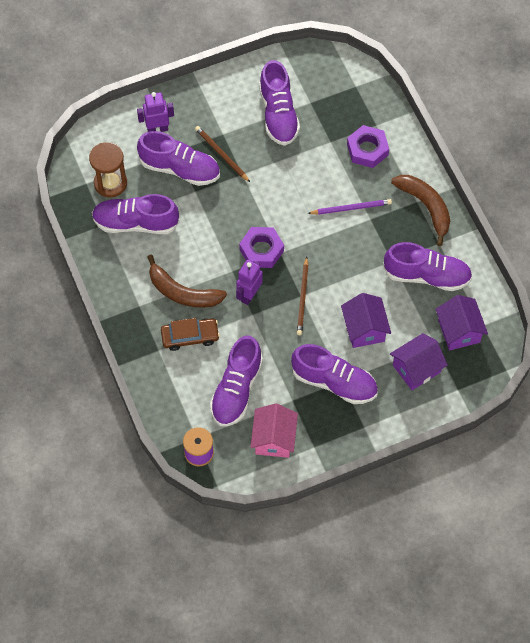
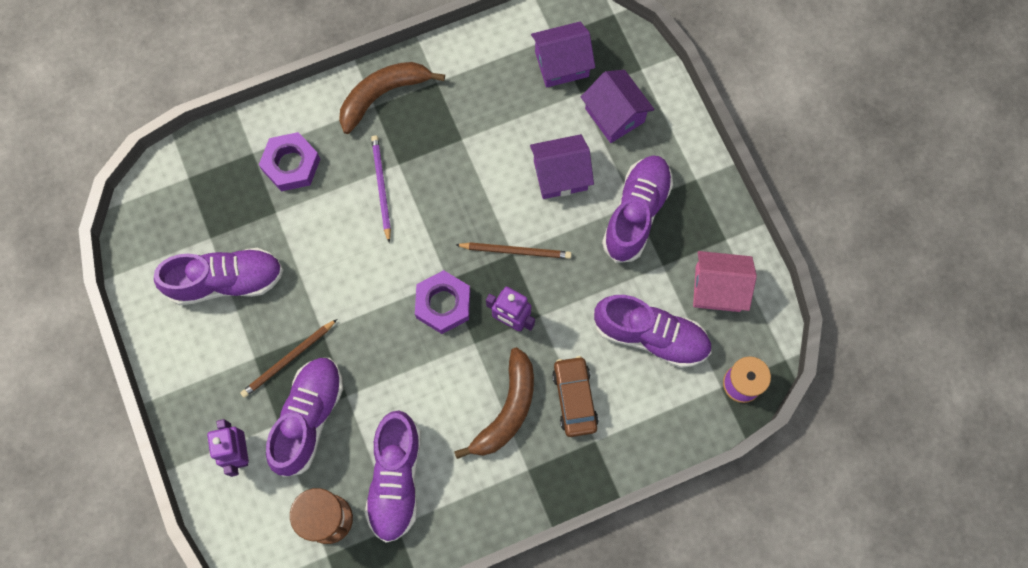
camera: 90 degrees left, 10 degrees up
purple shoe [383,242,472,291] -> none

